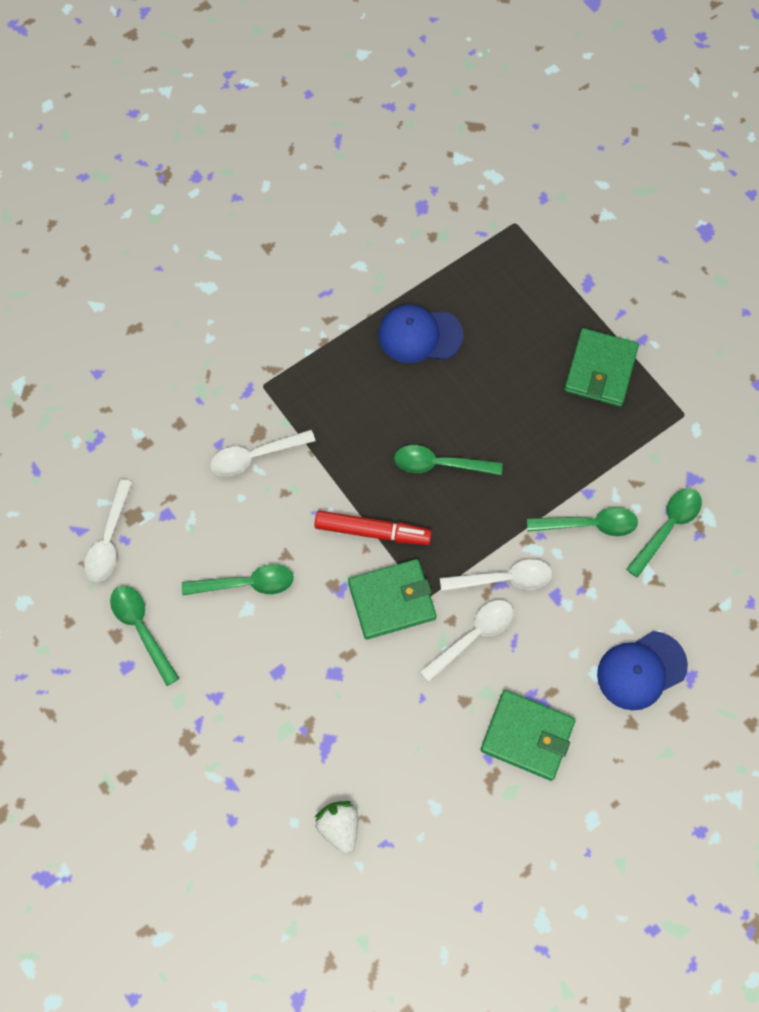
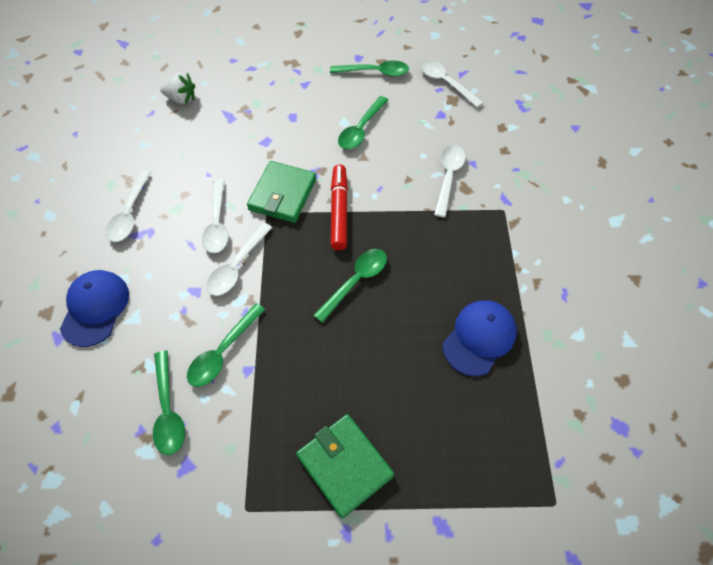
camera: 125 degrees right, 10 degrees down
red marker [315,510,432,545] -> red marker turned 135 degrees clockwise [331,165,348,250]
green wallet [481,690,575,781] -> white spoon [106,170,151,242]

